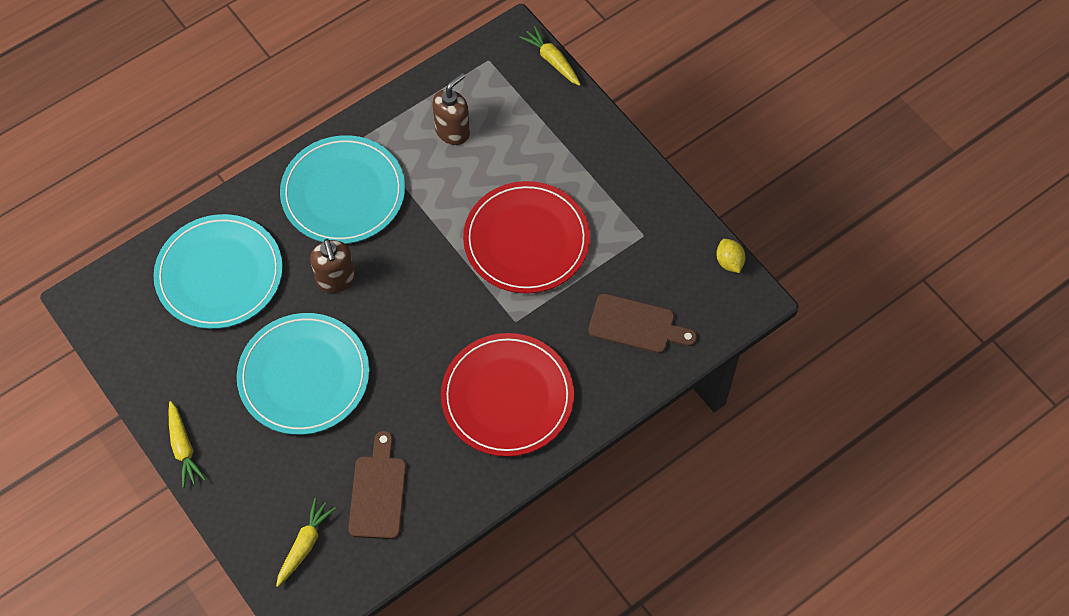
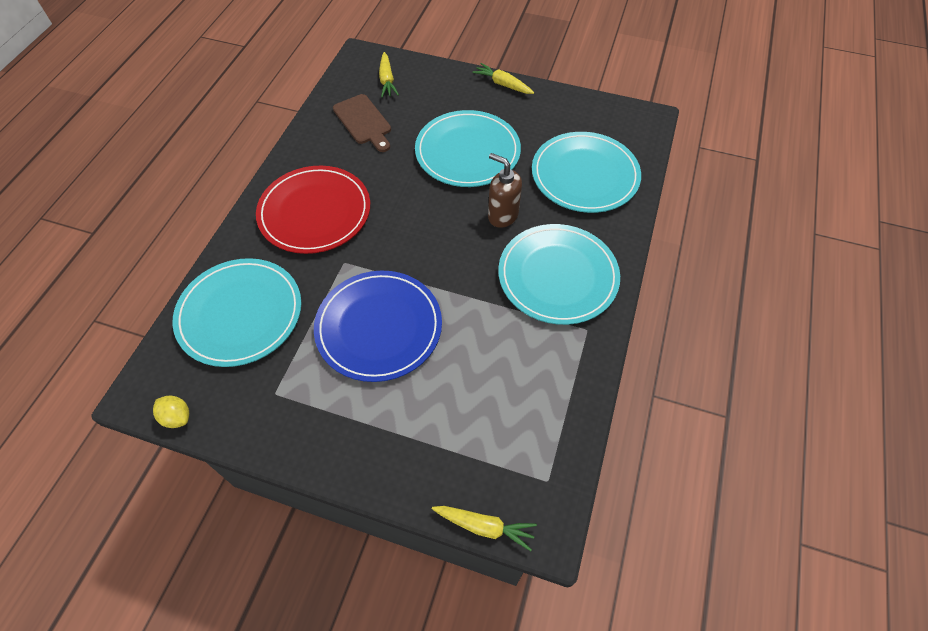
camera: 145 degrees right, 5 degrees down
brown soap dispenser [432,73,470,145] -> none
red plate [463,181,590,294] -> blue plate [314,271,442,382]
brown cutting board [588,294,697,353] -> turquoise plate [173,258,301,367]

